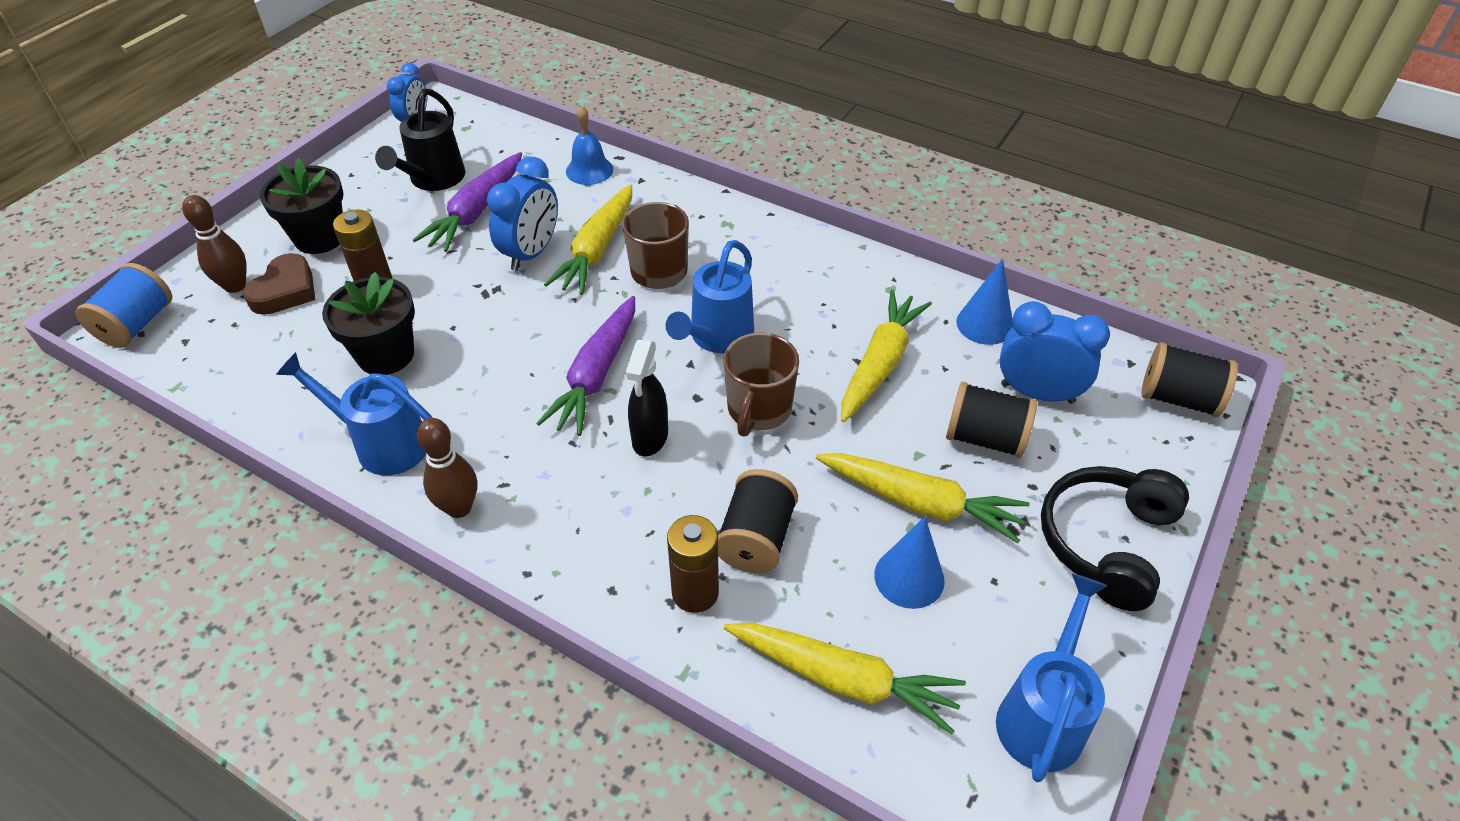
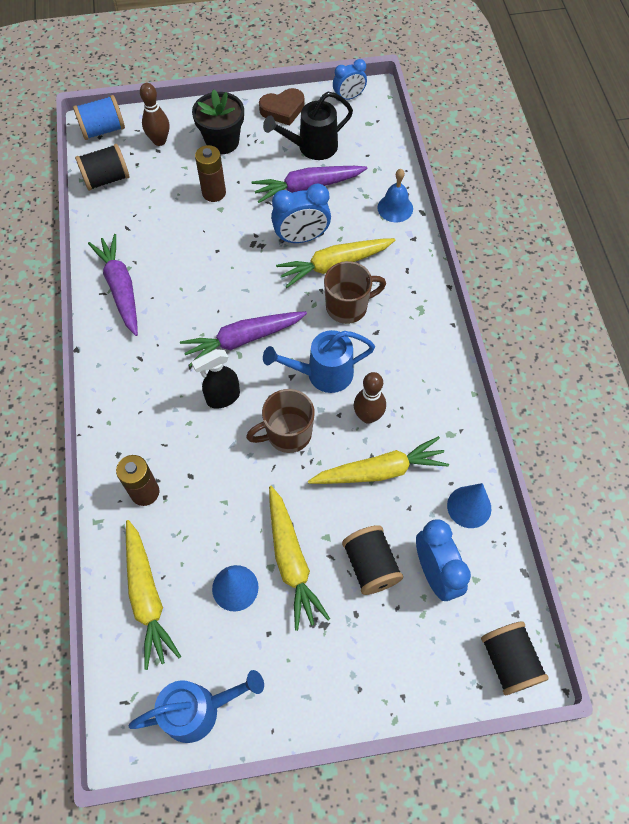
camera: 50 degrees right, 15 degrees up
brown heart [243,253,315,315] -> brown heart moved to [259,88,305,125]
blue watering can [276,352,433,475] -> purple carrot [88,234,138,336]
black flower pot [322,272,415,375] -> none
brown bowling pin [417,418,477,518] -> brown bowling pin moved to [354,372,386,424]
black spool [718,469,798,574] -> black spool moved to [75,144,129,191]
black headphones [1041,466,1189,611] -> none

